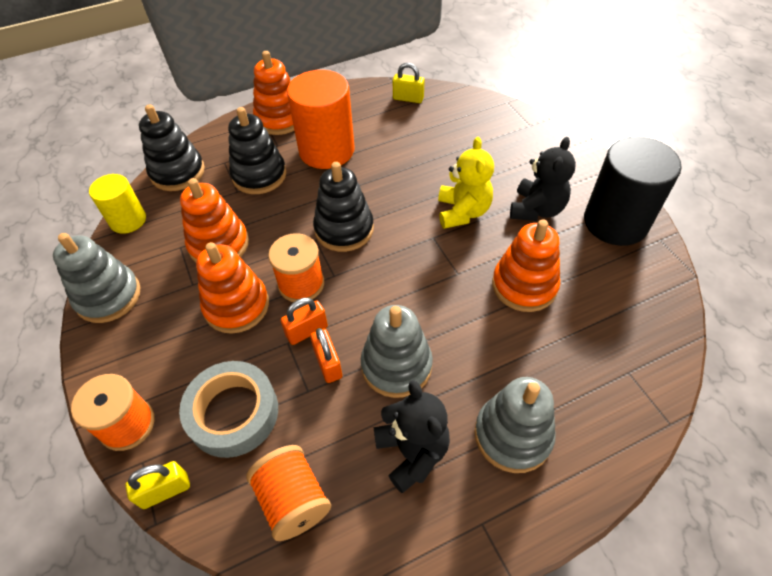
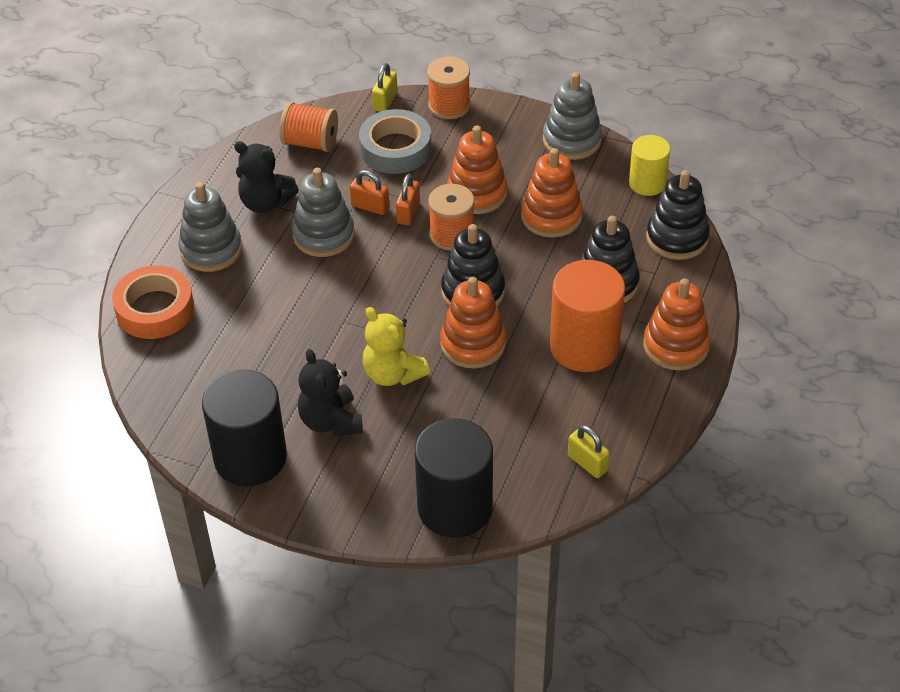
camera: 135 degrees right, 5 degrees down
yellow padlock [393,63,425,103] -> yellow padlock turned 75 degrees clockwise [568,425,610,478]
orange stacking toy [492,219,560,312] -> orange stacking toy moved to [440,277,506,368]
none -> orange tape [112,265,194,339]
none -> black cylinder [415,419,493,538]

